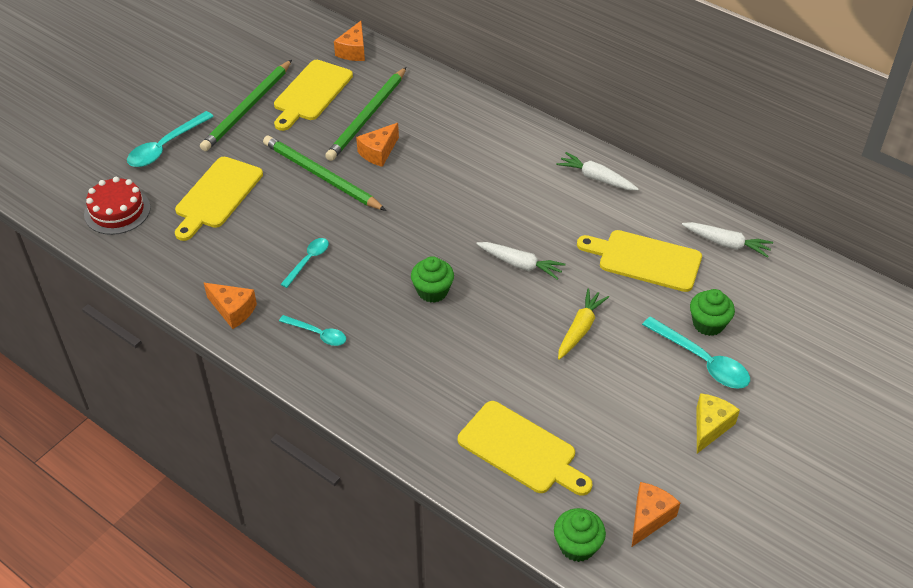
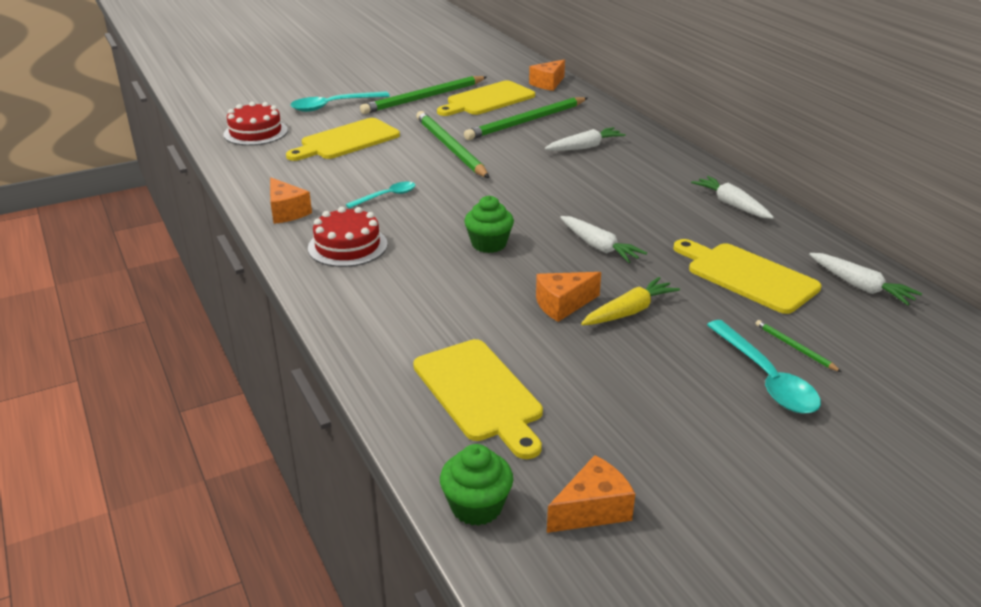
camera: 25 degrees right, 15 degrees down
turquoise spoon [279,315,346,346] -> red cake [308,207,388,267]
orange cheese [356,123,399,167] -> orange cheese moved to [536,272,601,322]
green cupcake [690,289,735,336] -> green pencil [755,320,842,372]
yellow cheese [697,393,740,453] -> none
none -> white carrot [545,127,626,151]

